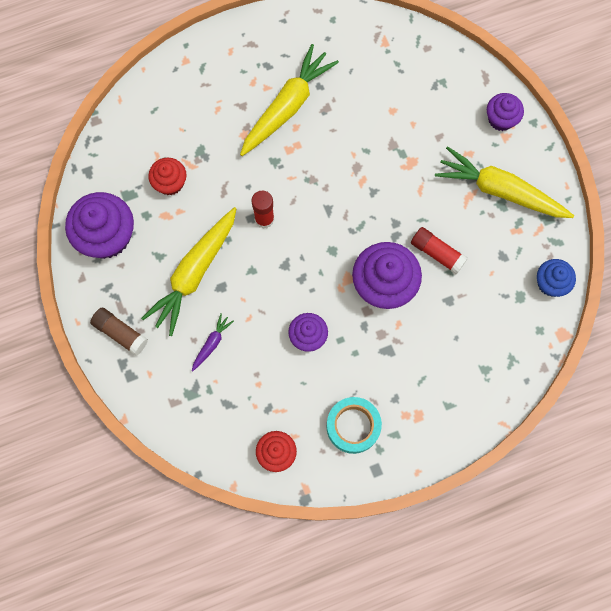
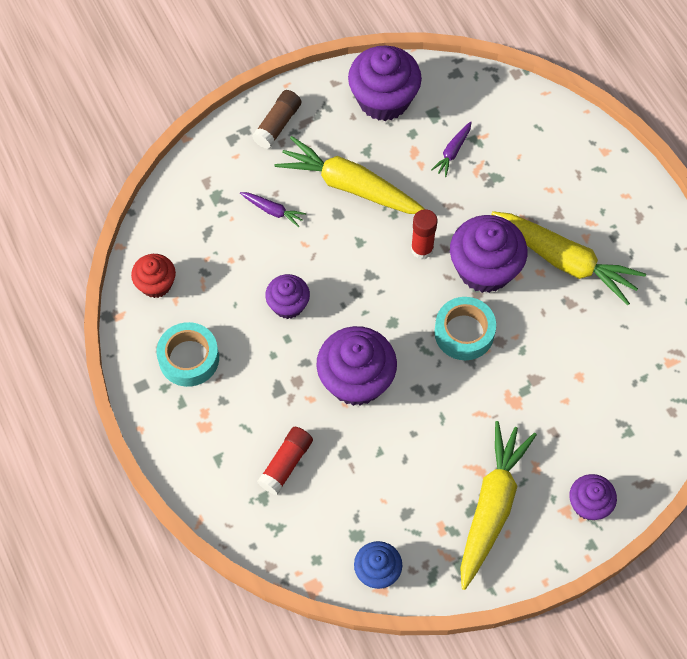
camera: 85 degrees right, 10 degrees down
red cupcake [148,158,186,195] -> purple carrot [431,121,471,177]
red glue stick [411,227,468,274] -> red glue stick moved to [257,427,313,495]
none -> turquoise tape [434,297,496,360]
none -> purple cupcake [450,215,527,293]

